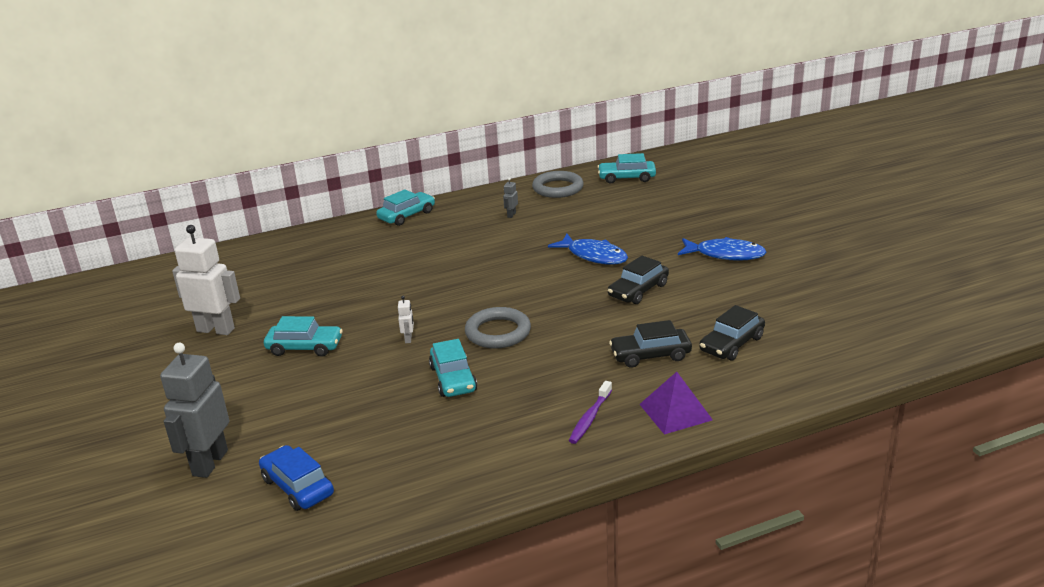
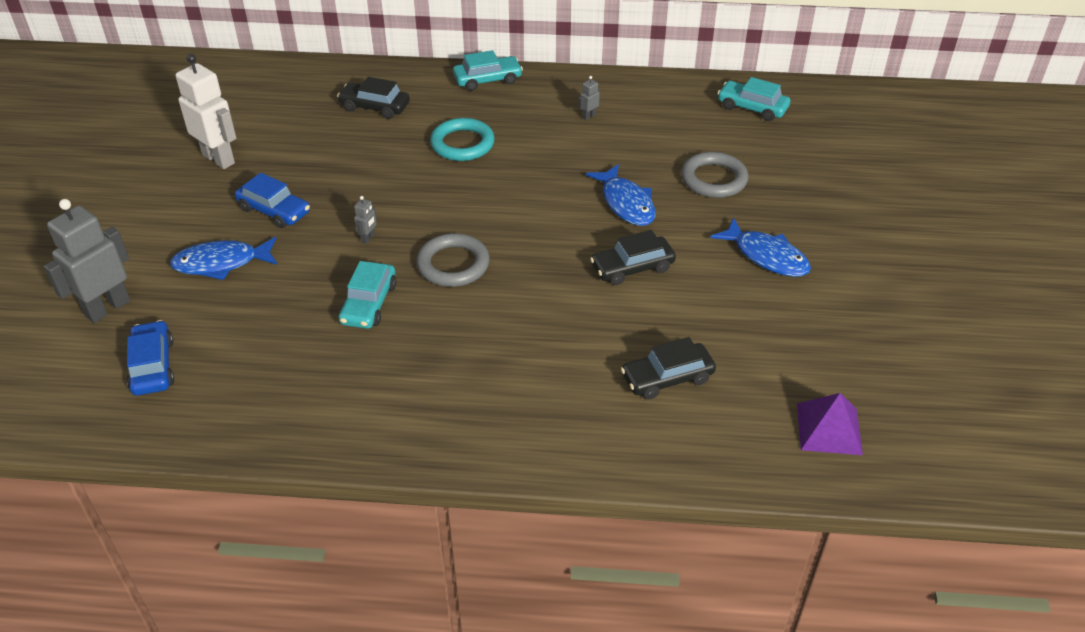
camera: 25 degrees right, 15 degrees up
turquoise car [264,316,343,357] -> blue car [235,173,310,228]
white robot [398,296,414,343] -> grey robot [354,196,376,244]
grey ring [532,171,584,198] -> grey ring moved to [681,152,748,198]
purple toothbrush [569,381,612,444] -> none
black car [609,320,692,368] -> black car moved to [337,77,410,119]
purple pyramid [639,372,713,435] -> purple pyramid moved to [797,393,863,455]
none -> blue fish [170,237,277,280]
none -> turquoise ring [430,118,495,161]

